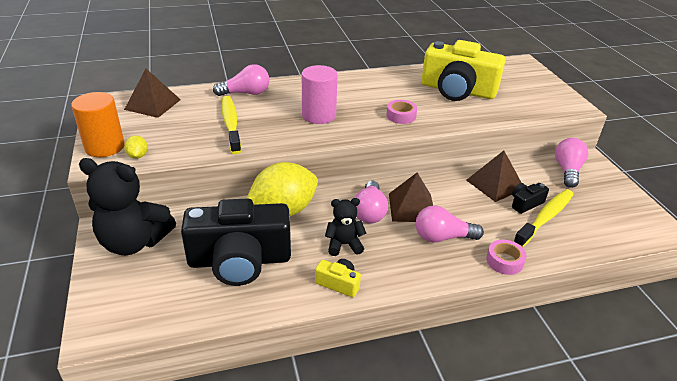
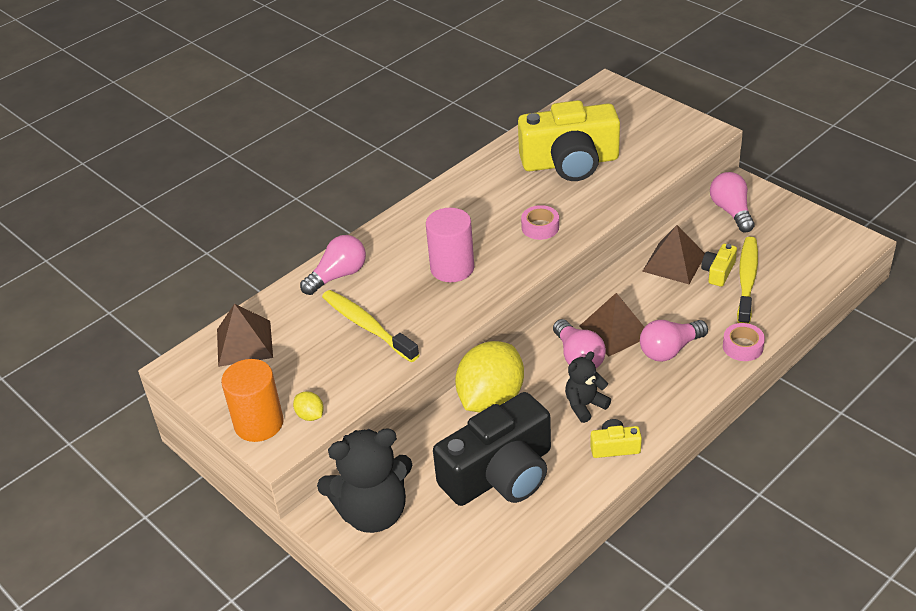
camera: 25 degrees left, 5 degrees up
black camera [512,183,549,214] -> yellow camera [701,244,737,287]

